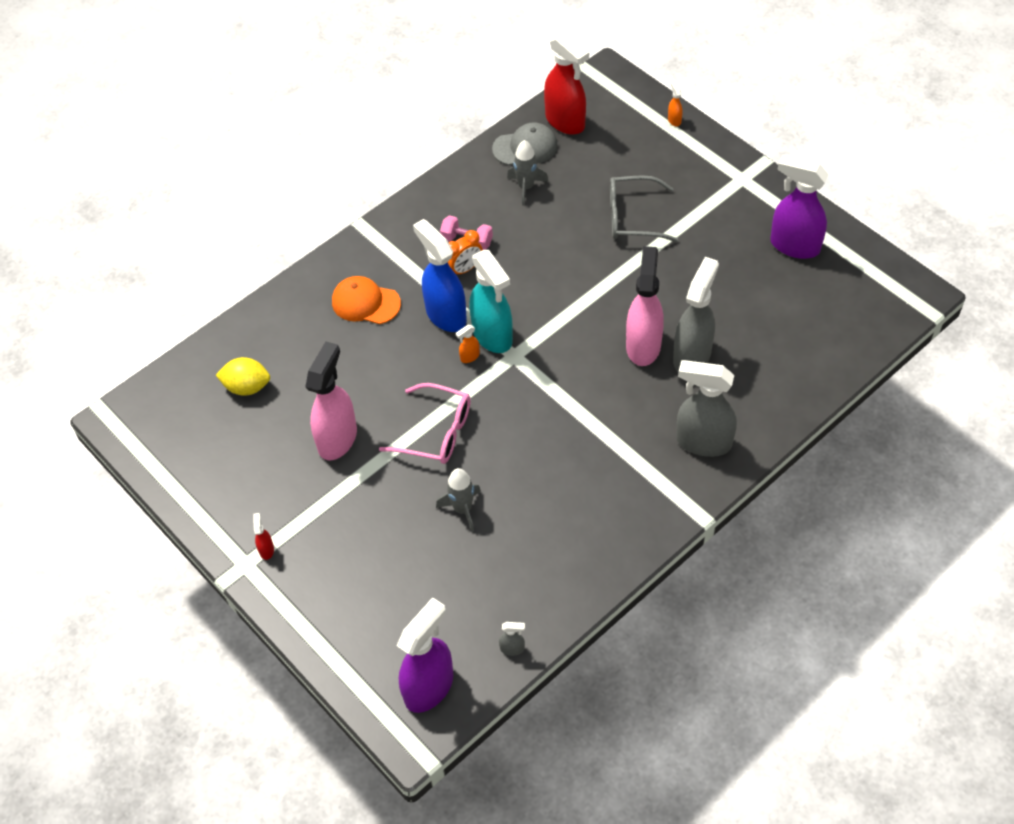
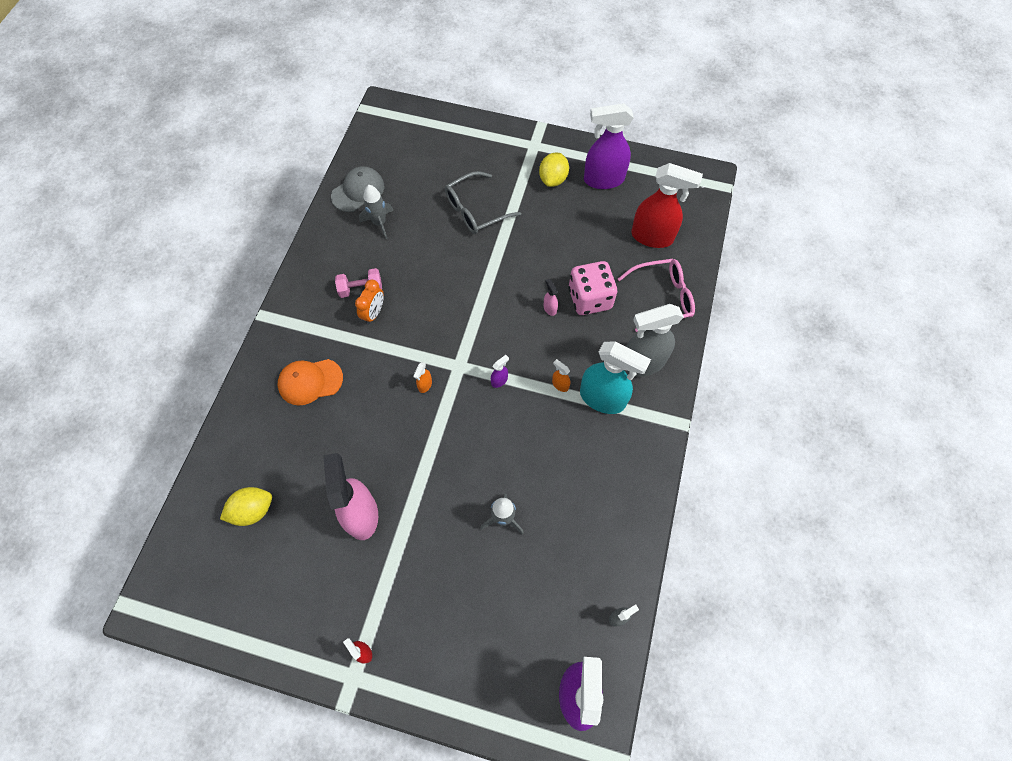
camera: 35 degrees left, 10 degrees up
pink glasses [379,383,471,464] -> pink glasses moved to [618,259,695,332]
blue spray bottle [413,219,467,332] -> none
turquoise spray bottle [469,250,513,353] -> turquoise spray bottle moved to [580,341,651,414]
red spray bottle [544,31,589,135] -> red spray bottle moved to [631,163,703,248]
pink spray bottle [626,246,664,366] -> pink spray bottle [544,279,558,316], size x0.40
orange spray bottle [668,81,683,127] -> orange spray bottle moved to [552,359,570,392]
grey spray bottle [673,257,719,372] -> pink dice [568,261,618,315]
none -> purple spray bottle [491,355,509,388]
none -> yellow lemon [539,153,569,187]

